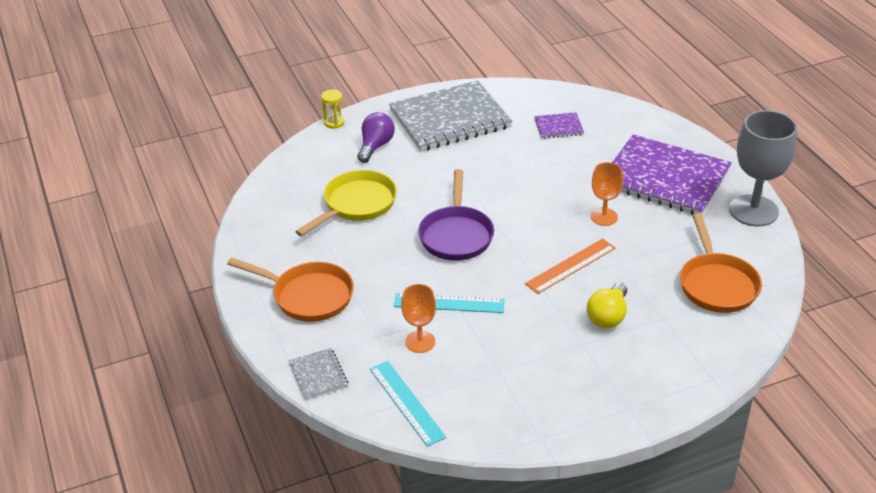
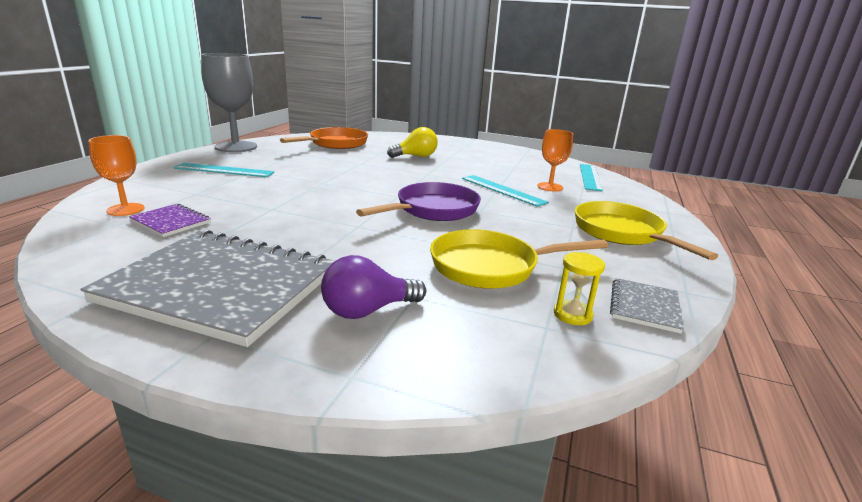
camera: 140 degrees left, 15 degrees down
orange pan [227,257,354,322] -> yellow pan [575,201,718,260]
grey notebook [289,348,348,400] -> grey notebook moved to [610,278,684,334]
yellow hourglass [321,90,344,128] -> yellow hourglass moved to [554,252,605,325]
orange ruler [525,238,616,294] -> none
orange goblet [591,162,623,226] -> orange goblet moved to [88,135,145,216]
purple notebook [612,134,732,215] -> turquoise ruler [173,163,274,177]

